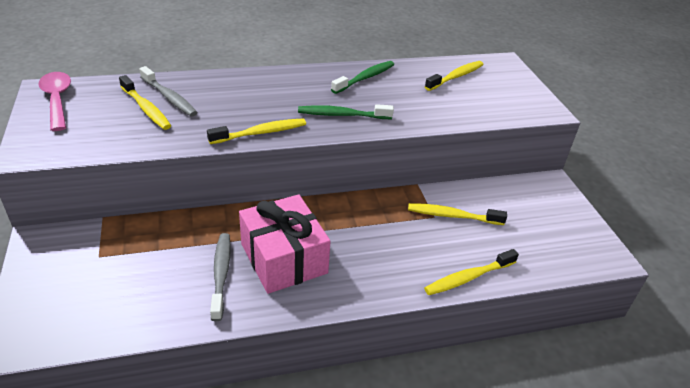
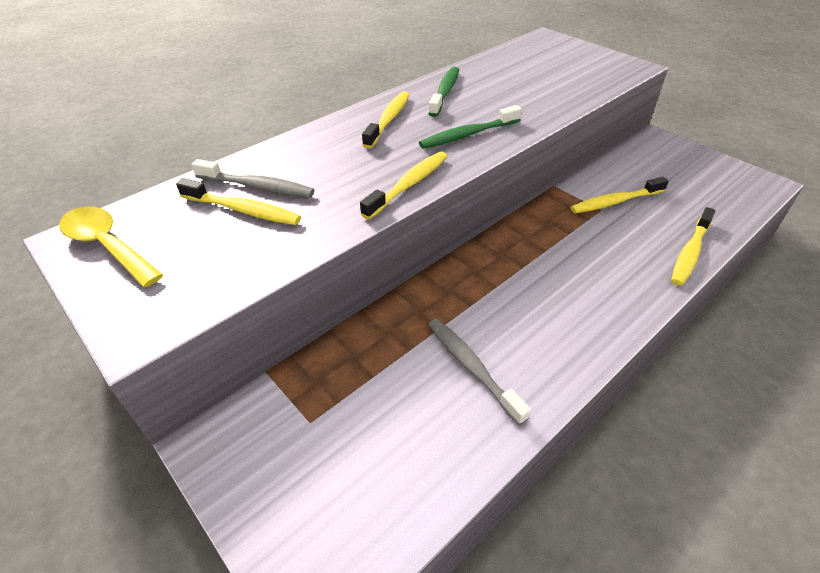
camera: 25 degrees left, 5 degrees up
pink spoon [38,72,71,131] -> yellow spoon [59,206,163,287]
pink gift [239,194,330,294] -> none
yellow toothbrush [425,61,484,91] -> yellow toothbrush moved to [362,91,410,149]

